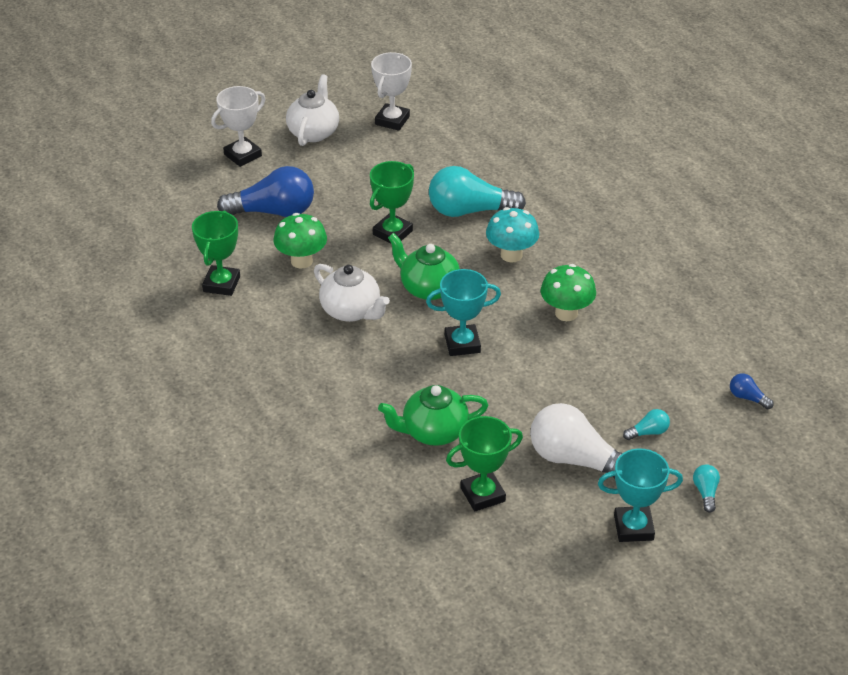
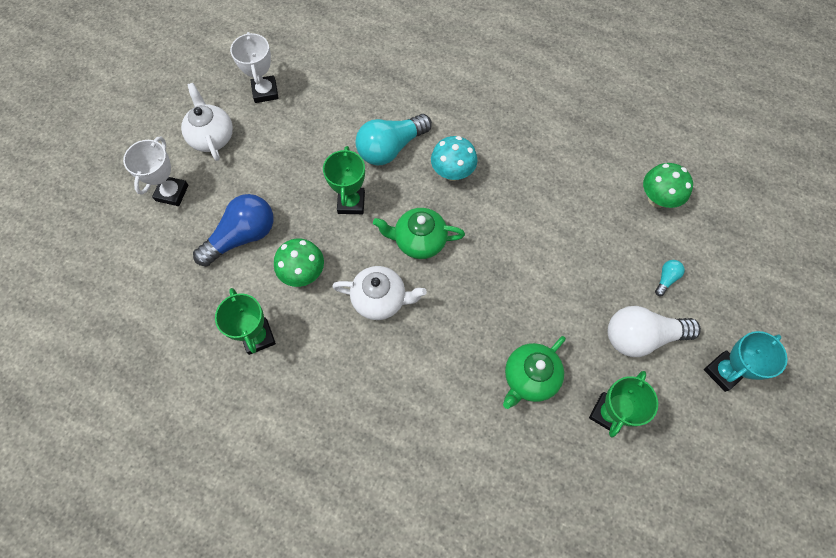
camera: 35 degrees left, 25 degrees up
turquoise trophy [426,269,501,356] -> none
green mushroom [541,264,596,321] -> green mushroom moved to [643,163,693,208]
turquoise light bulb [693,464,720,513] -> none
blue light bulb [730,373,774,409] -> none

